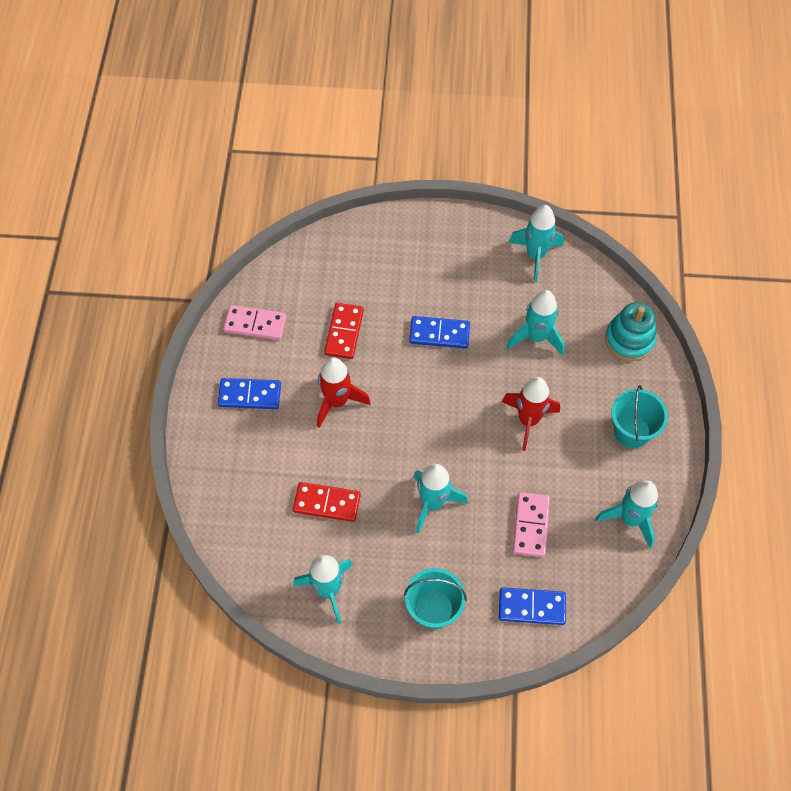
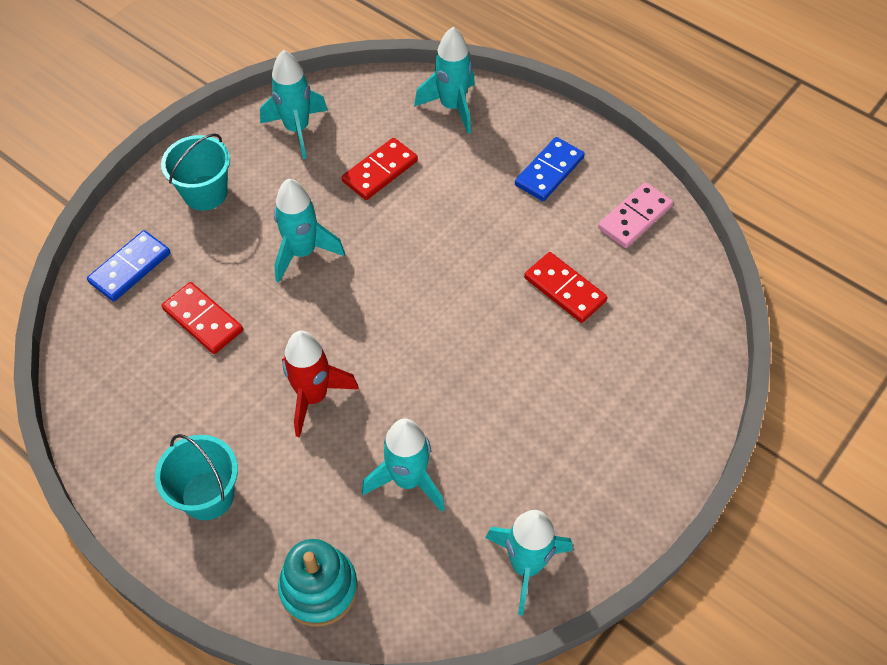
camera: 125 degrees right, 5 degrees down
red rocket [317,357,371,428] -> none
blue domino [409,316,470,349] -> none
pink domino [513,492,550,557] -> red domino [162,282,243,354]
turquoise rocket [595,480,659,549] -> turquoise rocket moved to [414,27,475,134]

